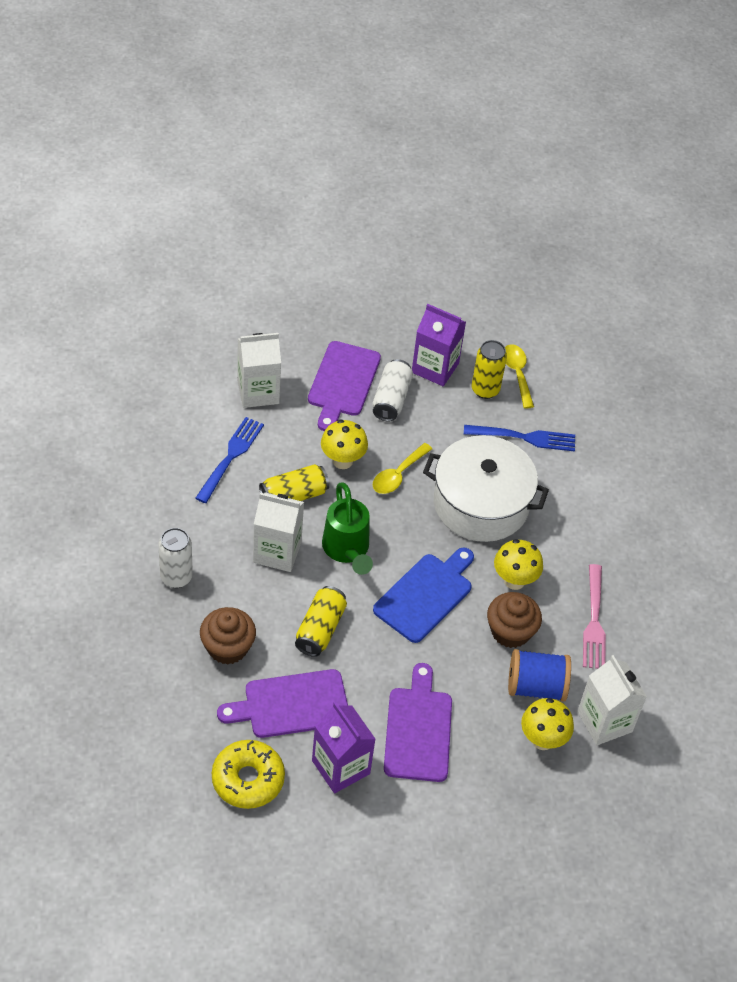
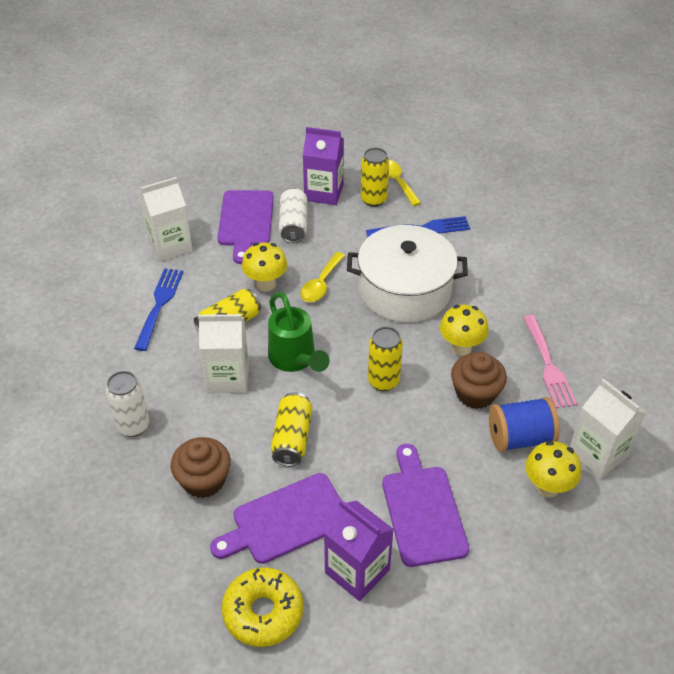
camera: 10 degrees left, 5 degrees down
blue cutting board [373,547,474,643] -> yellow can [368,327,403,391]

